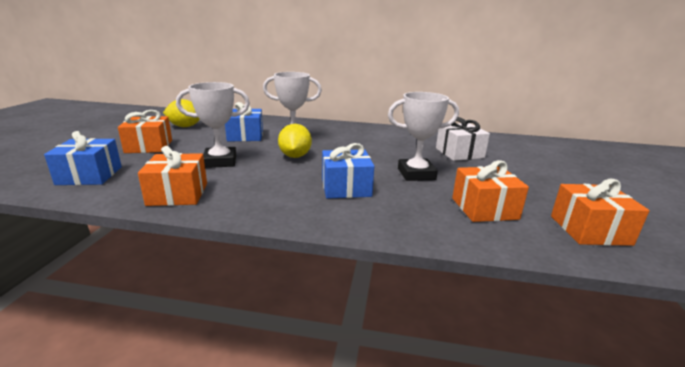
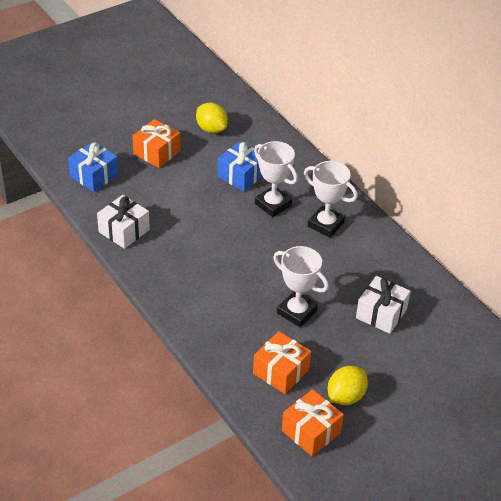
camera: 45 degrees right, 20 degrees up
orange gift [138,146,207,206] -> white gift [97,195,150,249]
white trophy [176,82,250,168] -> white trophy moved to [304,161,358,237]
yellow lemon [278,124,312,158] -> yellow lemon moved to [328,366,368,405]
blue gift [322,143,374,199] -> none

